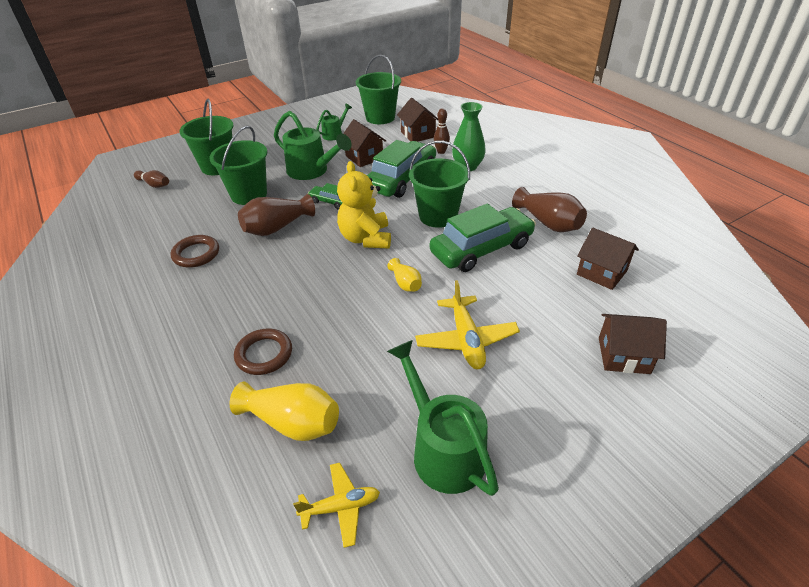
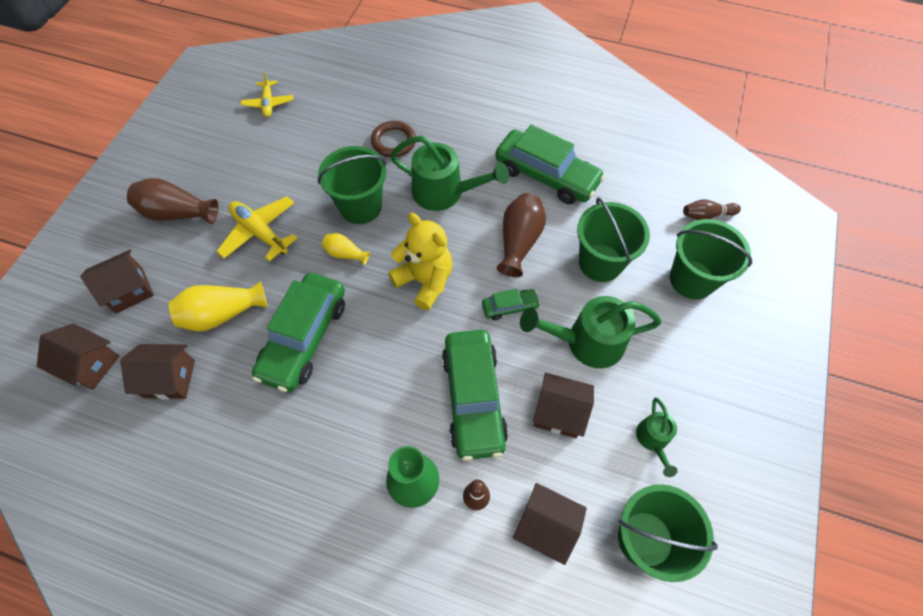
camera: 140 degrees right, 20 degrees up
brown ring [171,235,219,268] -> green car [495,125,605,204]
yellow vase [230,382,339,441] -> yellow vase moved to [169,281,268,331]
yellow plane [293,463,380,548] -> yellow plane turned 45 degrees counterclockwise [241,72,293,117]
green watering can [387,340,499,496] -> green watering can moved to [390,135,509,211]
green bucket [409,141,470,228] -> green bucket moved to [318,146,386,224]
brown vase [512,187,587,232] -> brown vase moved to [127,178,218,224]
none -> brown house [37,323,120,390]

